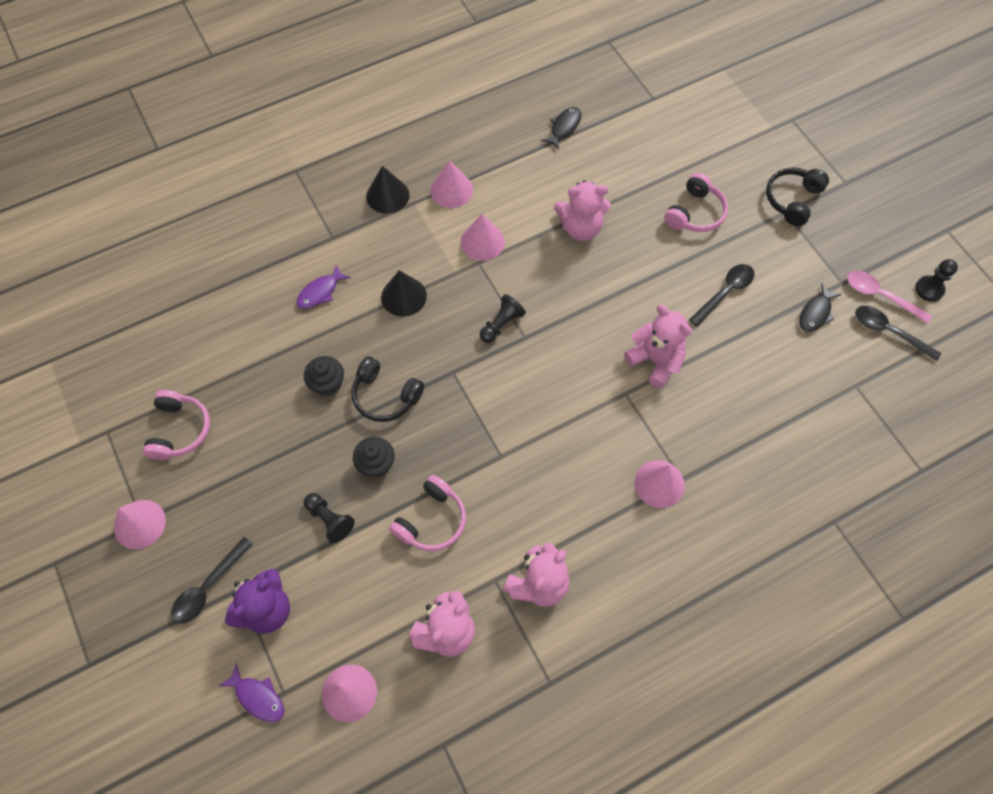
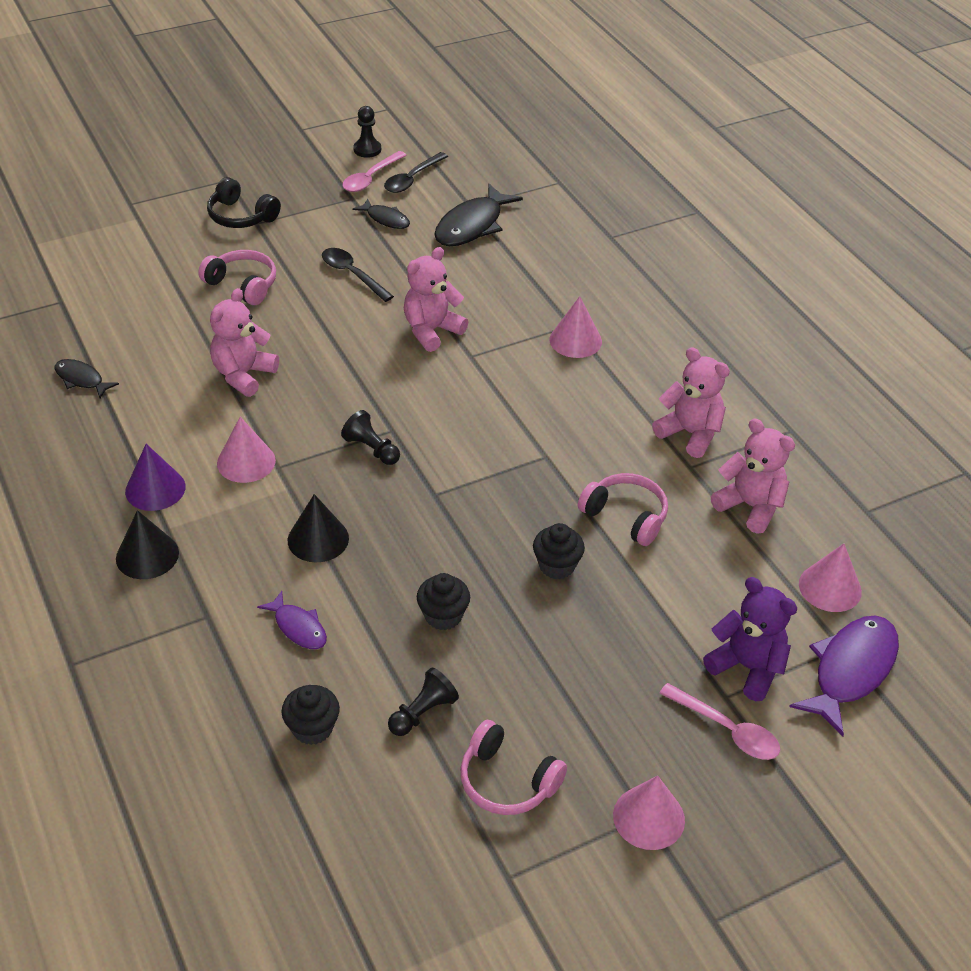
camera: 90 degrees left, 20 degrees down
pink headphones [143,390,210,460] -> pink headphones turned 150 degrees counterclockwise [460,720,567,815]
black spoon [171,537,253,623] -> pink spoon [660,683,780,760]
purple fish [219,663,284,722] -> purple fish [789,615,899,737], size x1.81
black pawn [304,493,355,543] -> black pawn moved to [388,668,459,736]
black headphones [351,356,424,422] -> none
pink cone [430,160,473,208] -> purple cone [125,444,186,511]
pink teddy bear [554,180,611,241] -> pink teddy bear turned 150 degrees counterclockwise [210,288,279,397]
none -> black cupcake [281,685,340,745]
none -> black fish [434,184,523,246]

